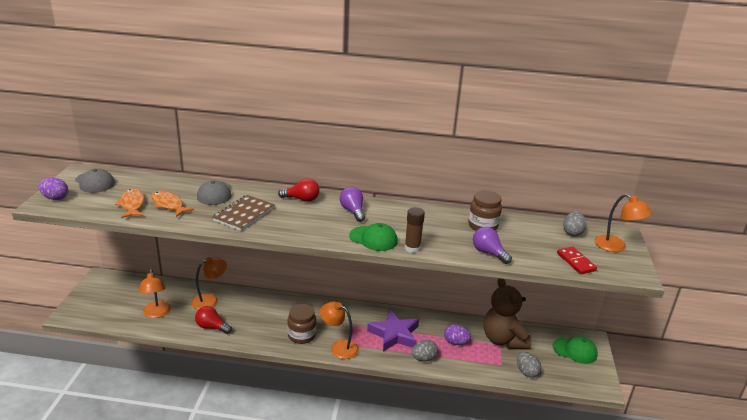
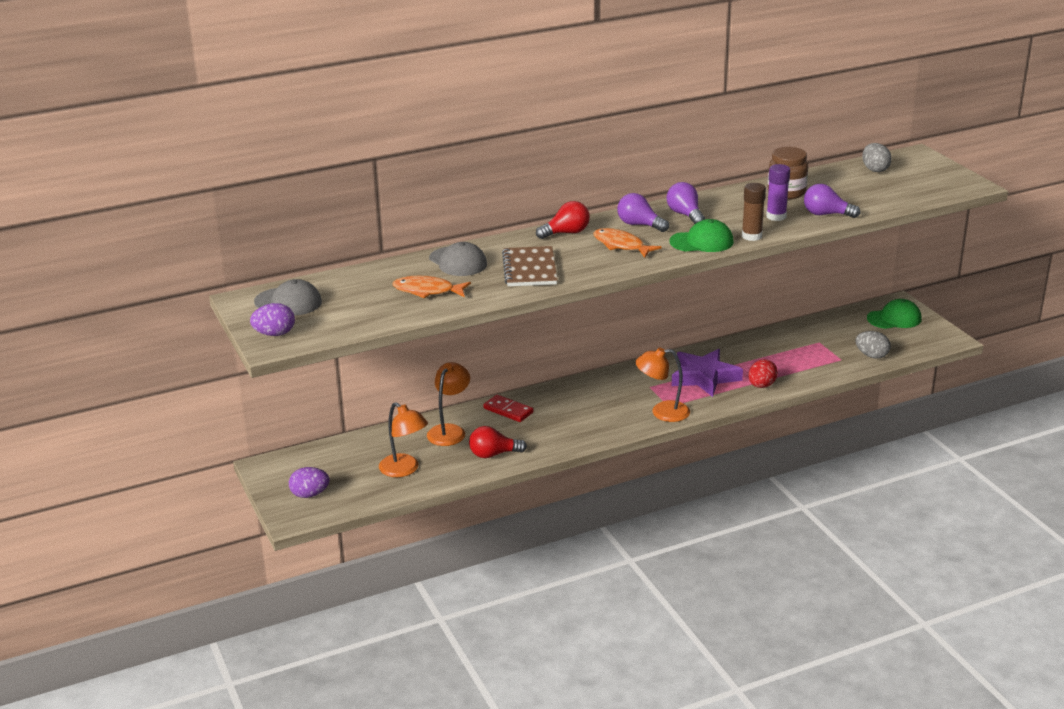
camera: 30 degrees left, 0 degrees up
orange fish [115,188,145,218] -> orange fish moved to [593,228,662,258]
brown jar [287,304,316,344] -> none
grey egg [412,340,438,361] -> red egg [748,359,778,388]
purple egg [444,324,471,345] -> purple egg moved to [289,467,329,498]
brown teddy bear [484,278,532,349] -> none
red domino [557,246,597,274] -> red domino moved to [483,395,533,422]
orange lamp [594,194,652,252] -> none
none -> purple light bulb [666,182,705,224]
none -> purple glue stick [766,164,790,221]

